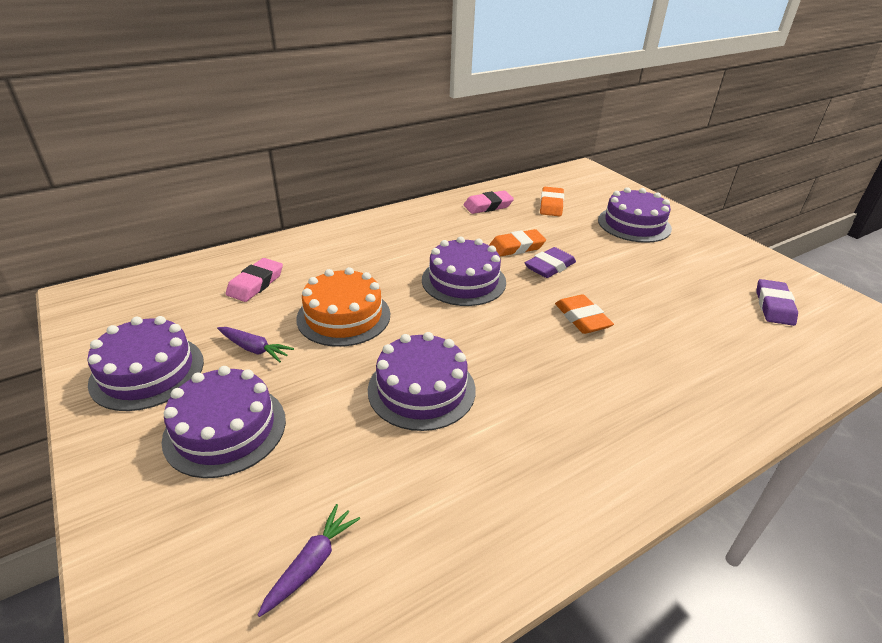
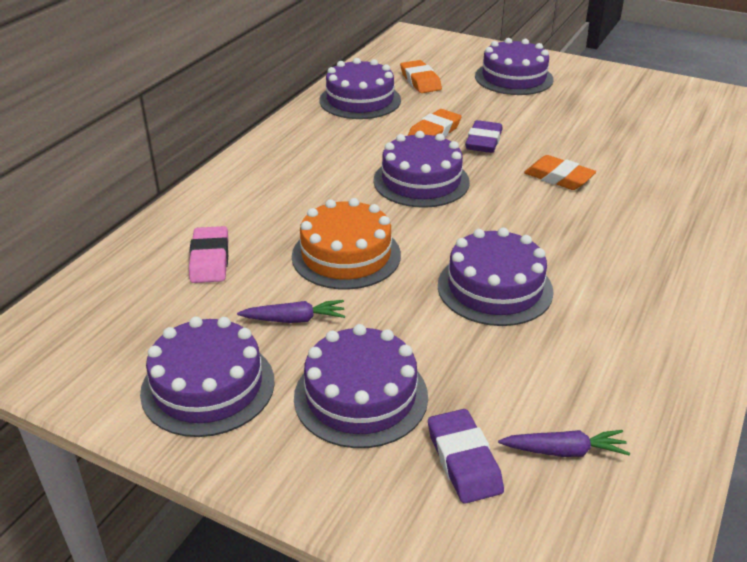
camera: 30 degrees left, 0 degrees up
purple carrot [258,504,360,617] -> purple carrot turned 90 degrees clockwise [498,430,630,457]
pink eraser [464,191,514,214] -> purple cake [319,58,401,119]
purple eraser [756,279,798,326] -> purple eraser moved to [428,409,504,504]

